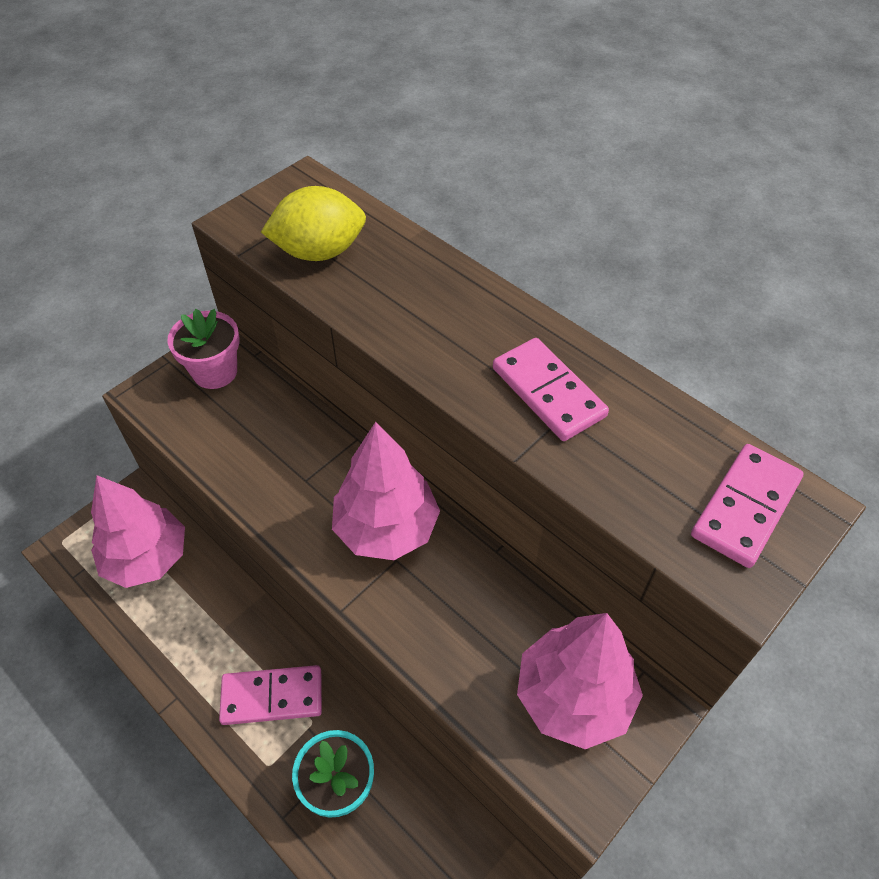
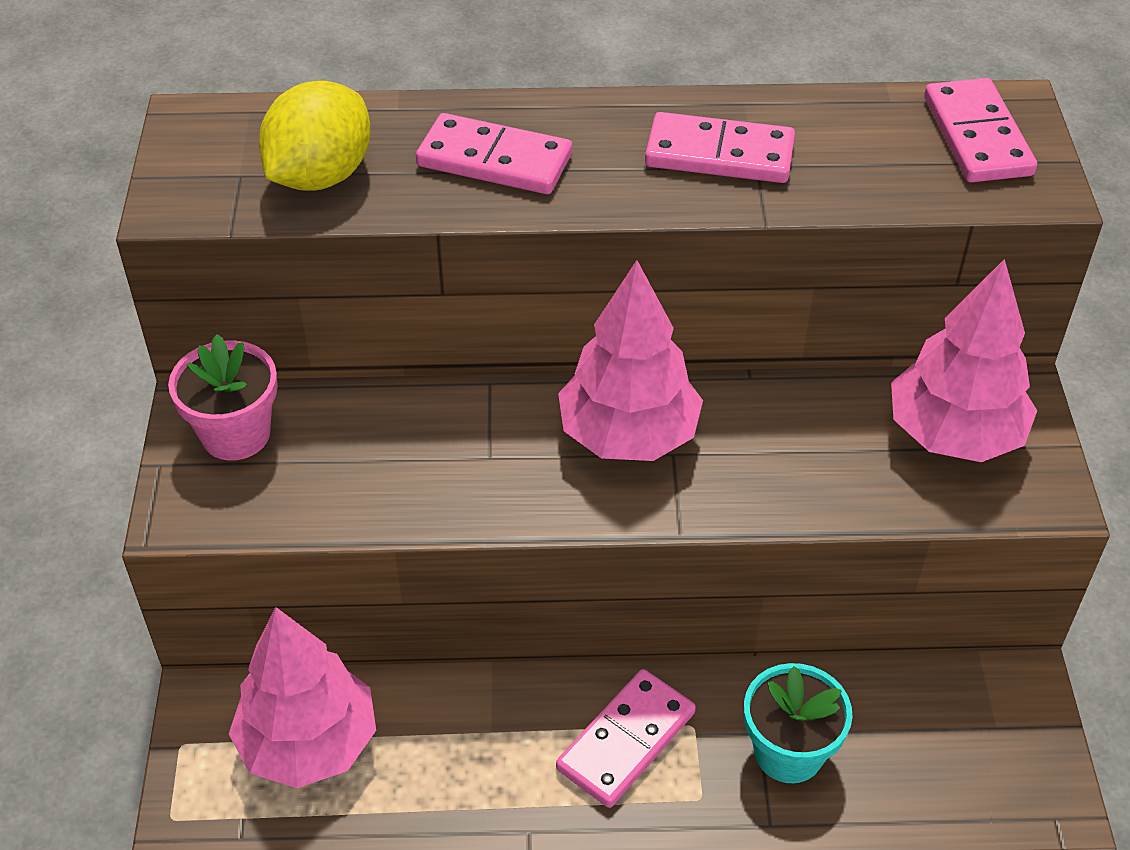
camera: 45 degrees left, 5 degrees down
none -> pink domino [416,113,572,194]

